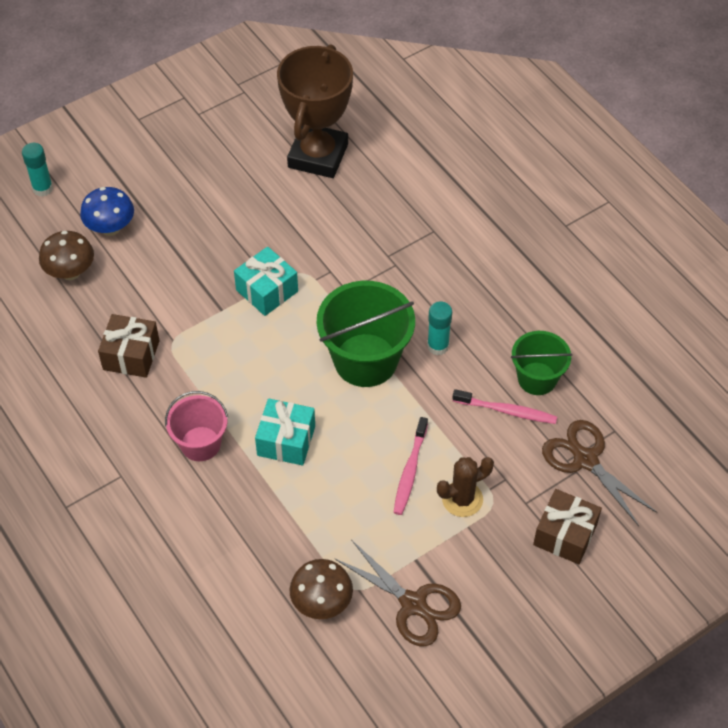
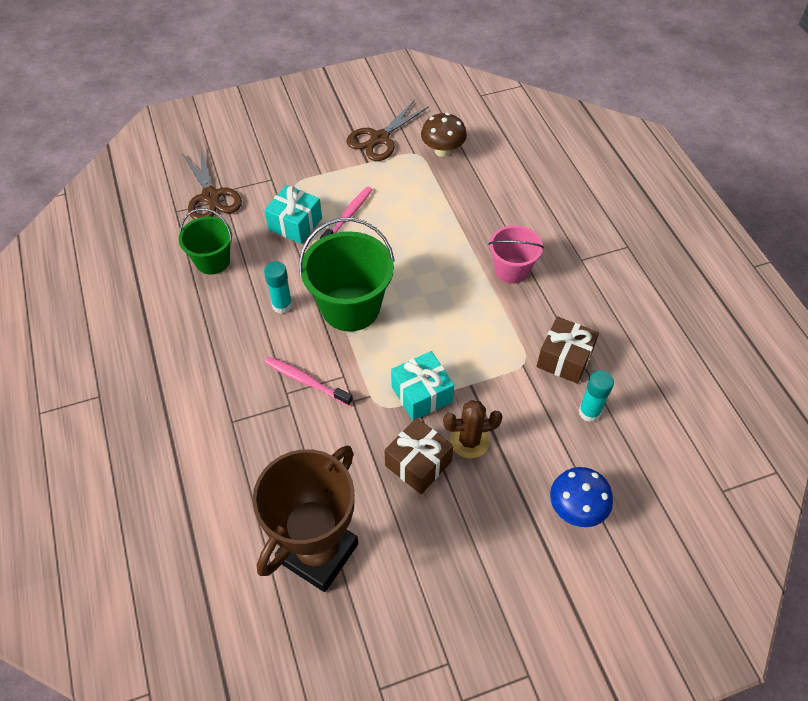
camera: 165 degrees left, 0 degrees up
turquoise glue stick [22,143,53,197] -> turquoise glue stick moved to [579,370,614,422]
brown mushroom [39,231,94,280] -> none
turquoise gift [255,399,315,465] -> turquoise gift moved to [264,185,322,244]
brown scissors [334,540,461,646] -> brown scissors turned 105 degrees counterclockwise [347,100,429,161]
brown cactus [437,457,494,517] -> brown cactus moved to [443,400,502,458]
pink toothbrush [452,389,557,424] -> pink toothbrush moved to [264,356,353,406]
brown gift [533,489,602,564] -> brown gift moved to [384,418,453,494]

